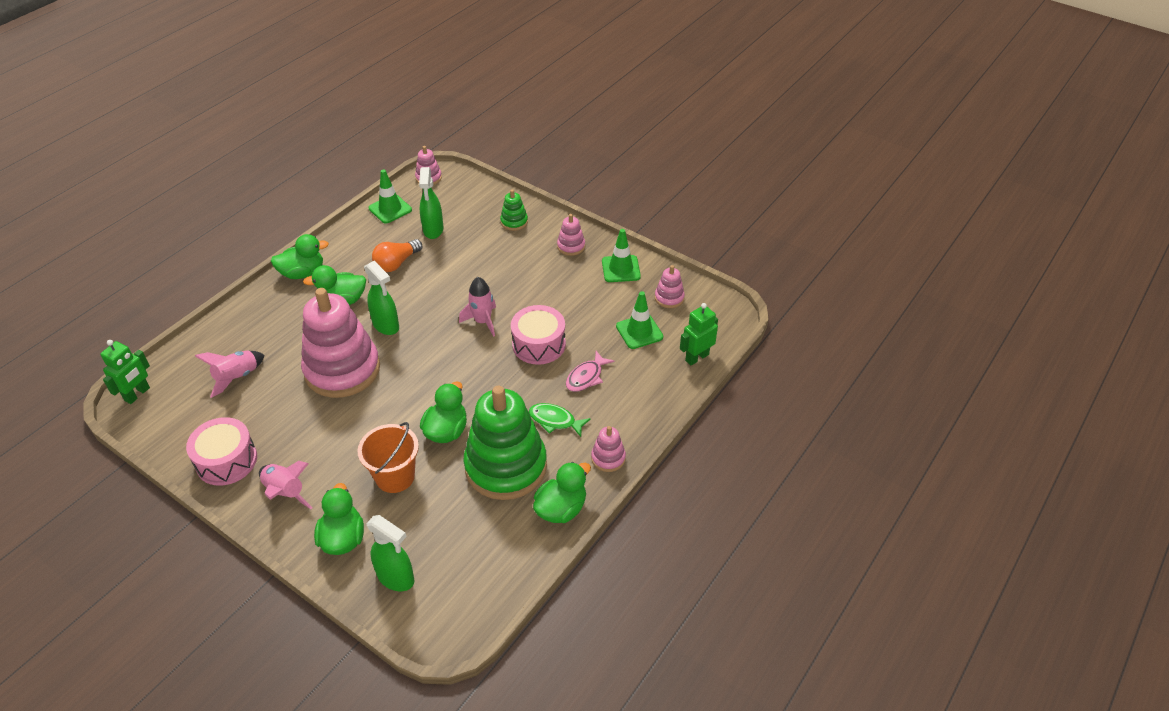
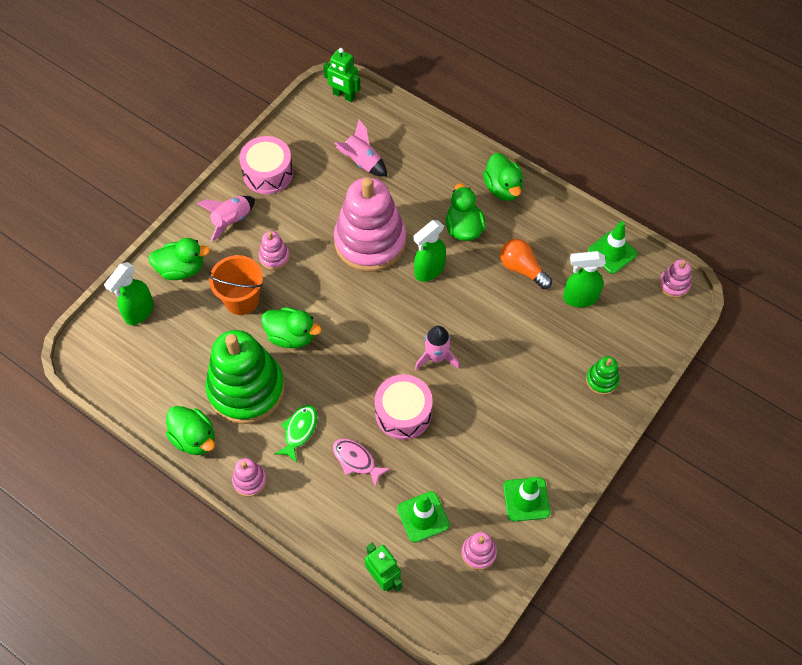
camera: 90 degrees right, 15 degrees up
pink stacking toy [557,214,585,256] -> pink stacking toy moved to [259,231,290,270]

